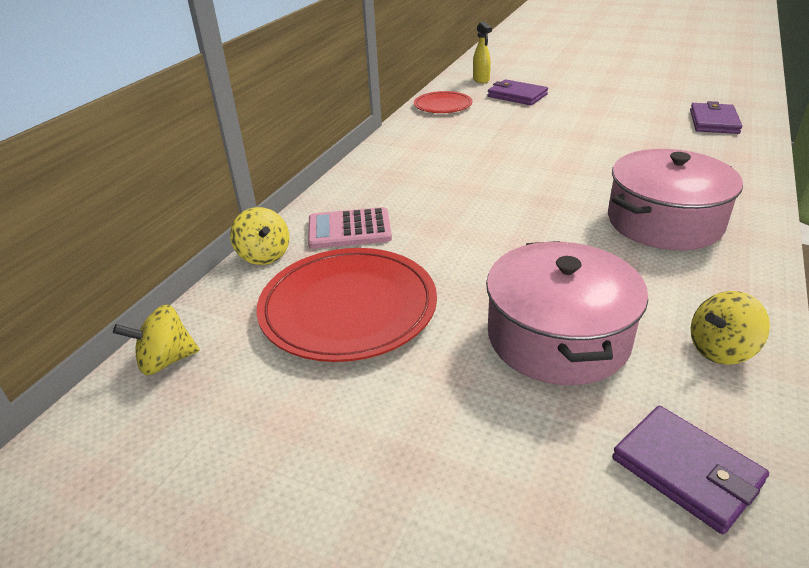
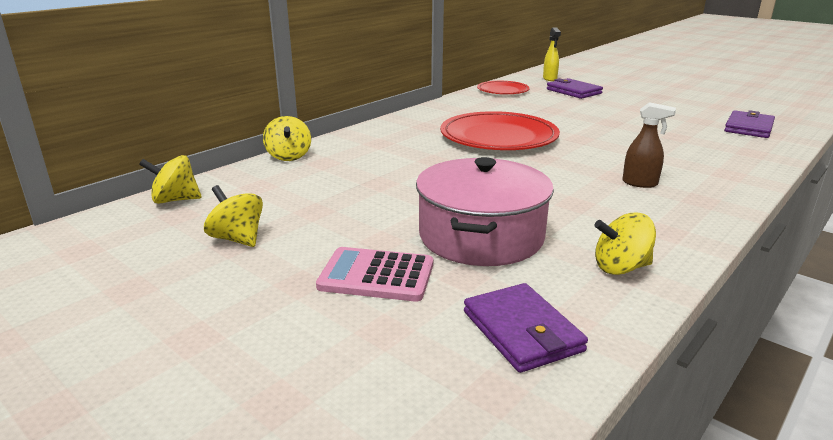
camera: 15 degrees right, 10 degrees down
red plate [257,248,437,362] -> red plate moved to [440,111,560,150]
pink calculator [308,207,392,249] -> pink calculator moved to [316,247,433,302]
pink pot [608,149,743,250] -> brown spray bottle [622,102,676,188]
none -> yellow spinning top [204,185,263,247]

